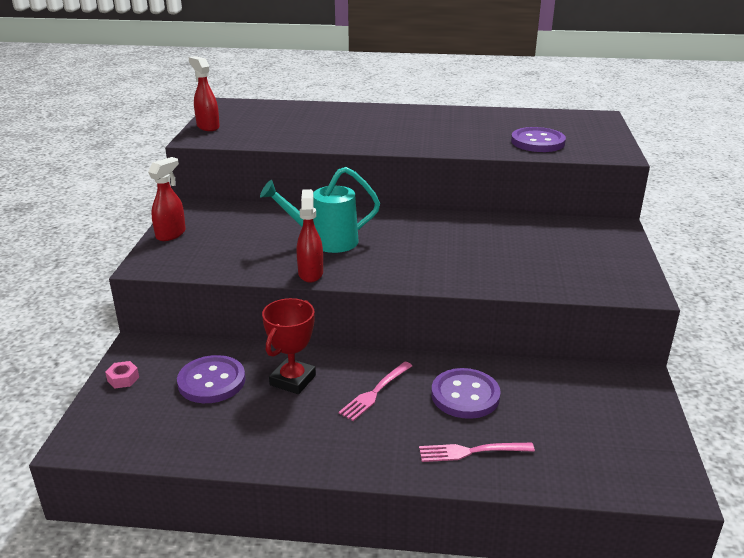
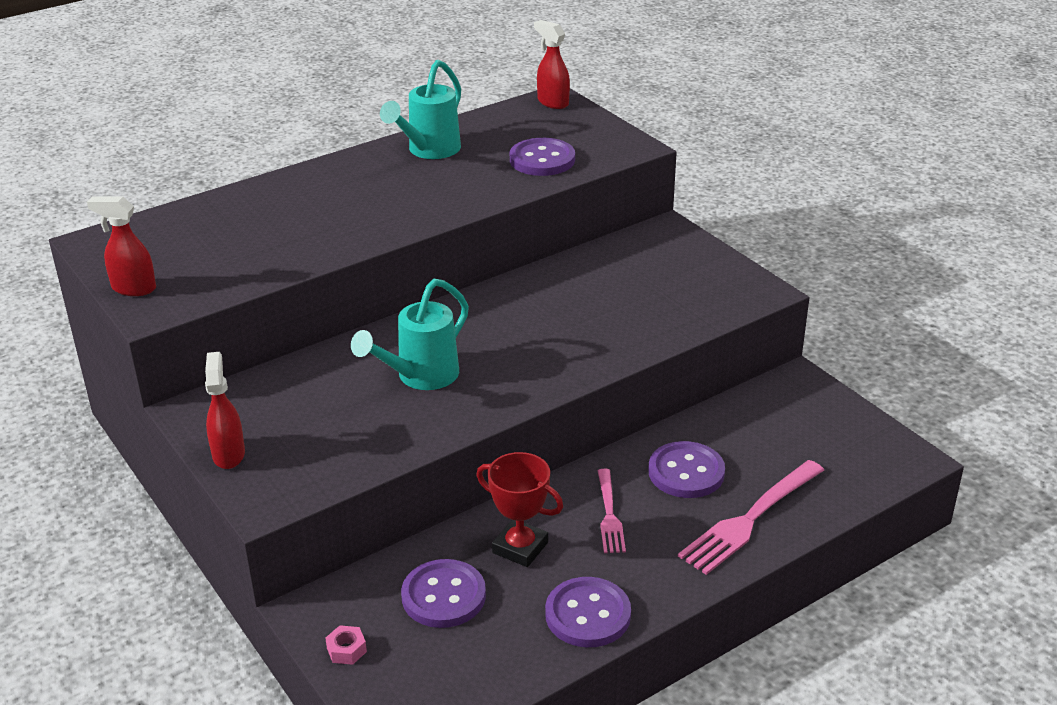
camera: 40 degrees left, 5 degrees up
red trophy [262,298,316,394] -> red trophy turned 45 degrees counterclockwise [476,452,563,567]
red spray bottle [297,189,323,283] -> red spray bottle moved to [534,20,570,109]
pink fork [419,443,535,462] -> pink fork [678,460,824,575], size x1.67
none -> turquoise watering can [380,60,461,159]
none -> purple button [545,577,631,647]

